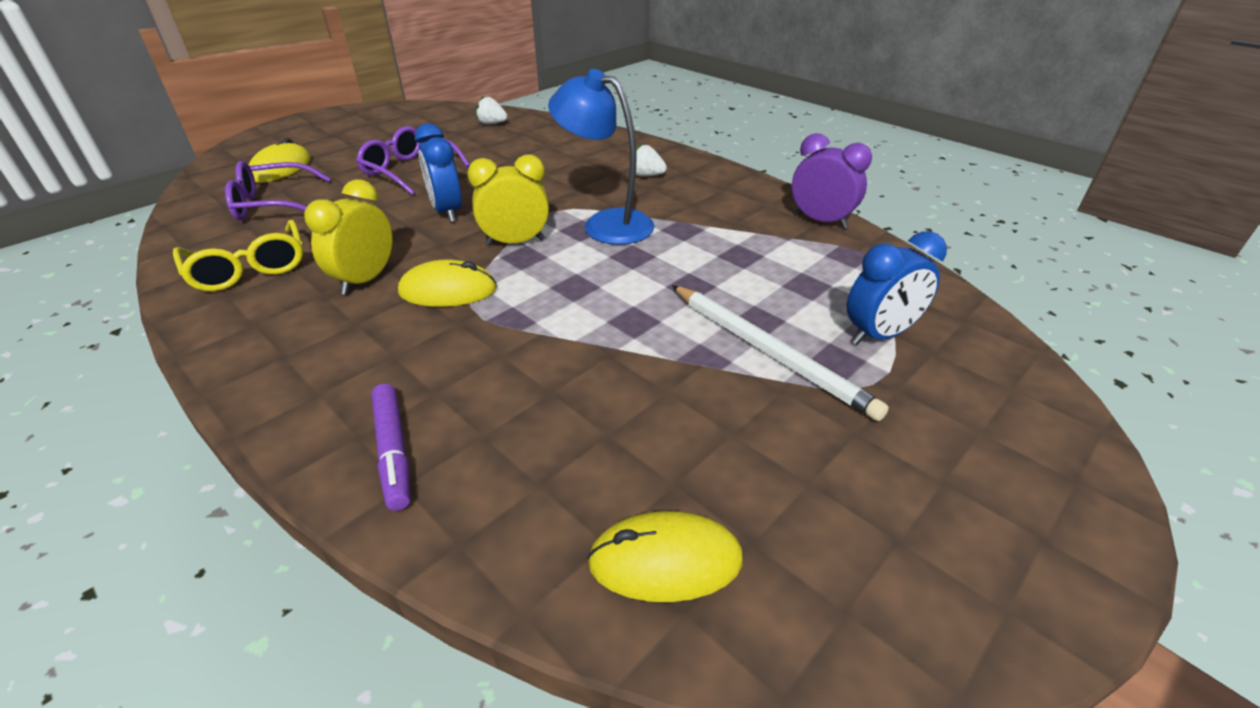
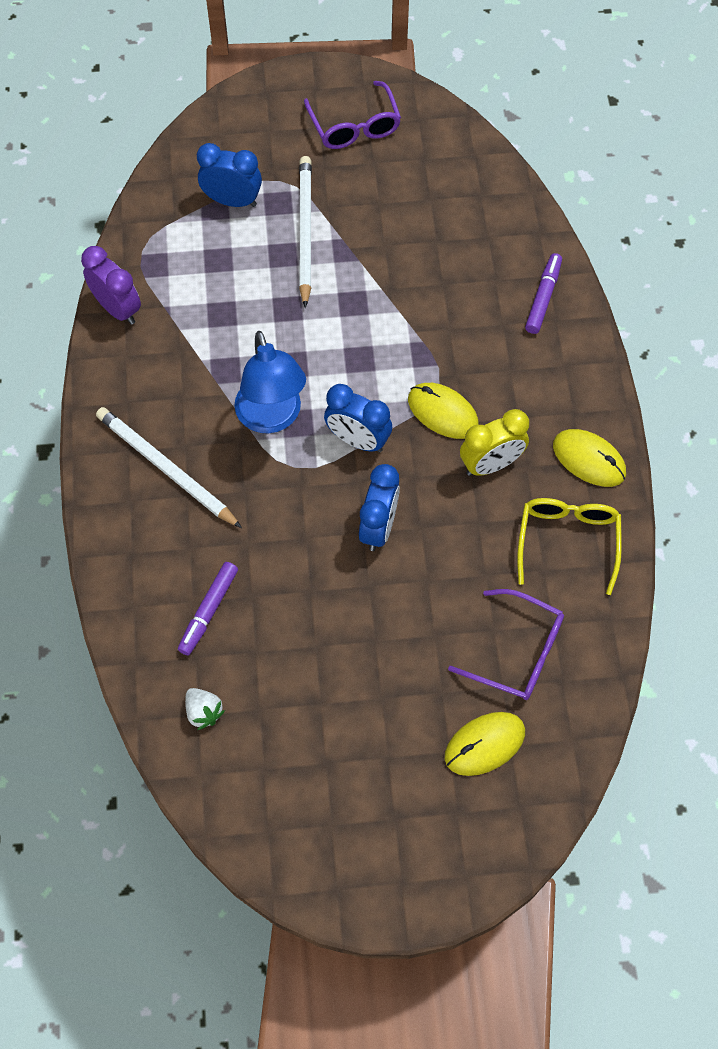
camera: 140 degrees left, 25 degrees up
purple glasses [356,126,470,195] -> purple glasses moved to [304,81,401,149]
yellow clock [467,155,549,246] -> blue clock [324,384,392,452]
yellow mouse [587,511,743,602] -> yellow mouse moved to [553,429,626,487]
white strawberry [636,144,667,177] -> white pencil [96,407,242,528]
purple clock [792,133,872,229] -> purple clock turned 150 degrees clockwise [81,246,141,325]
none -> purple marker [178,562,238,655]

